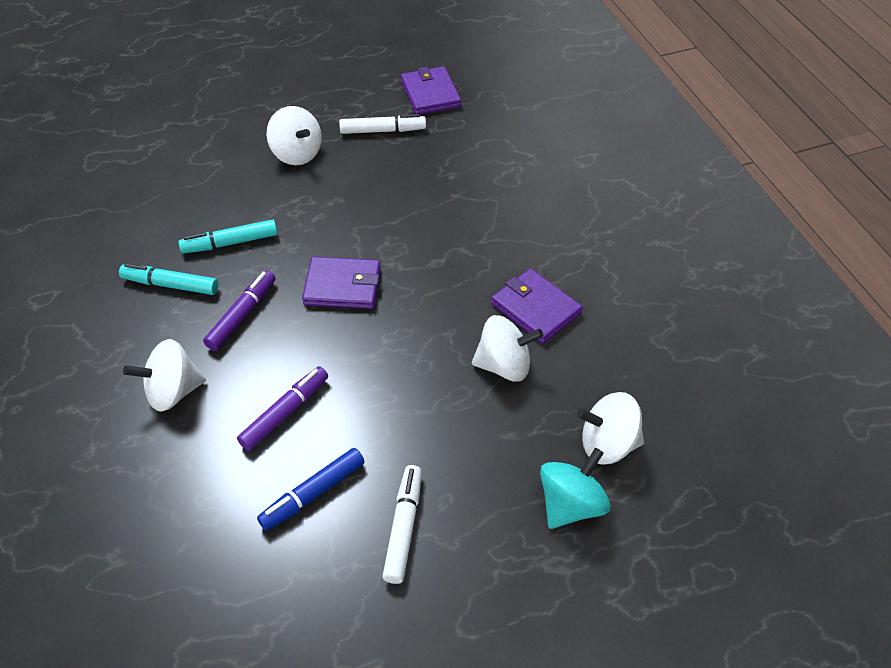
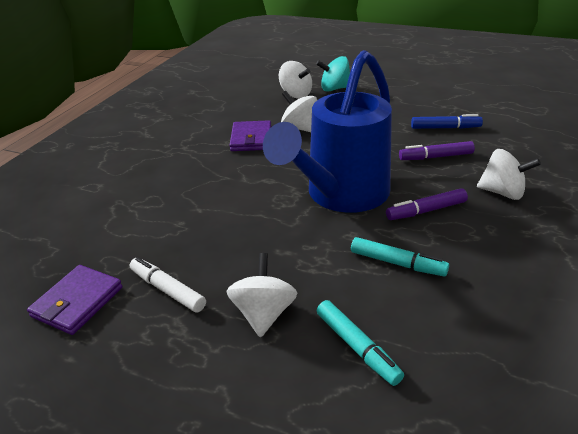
camera: 135 degrees left, 15 degrees down
turquoise marker [119,263,218,295] -> turquoise marker moved to [317,300,404,386]
purple wallet [302,257,380,309] -> blue watering can [263,50,392,213]
white marker [382,465,422,584] -> none

